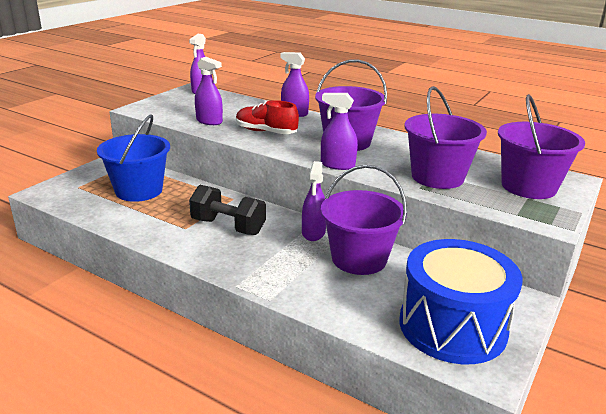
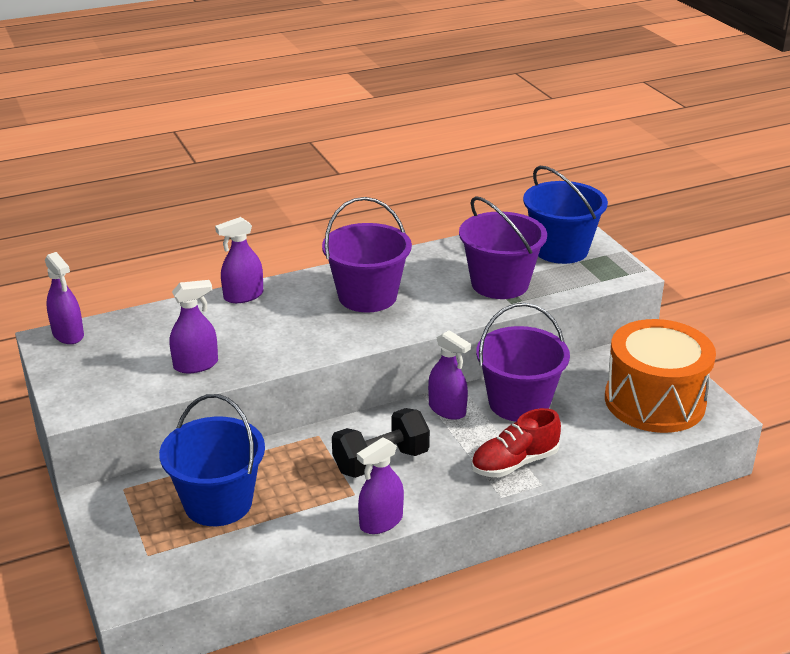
camera: 55 degrees left, 5 degrees up
red shoe [236,100,299,134] -> red shoe moved to [471,408,561,477]
purple spray bottle [321,93,358,170] -> purple spray bottle moved to [357,437,404,534]
blue drum [400,239,523,364] -> orange drum [605,319,716,433]
purple bucket [498,94,585,199] -> blue bucket [523,166,608,264]

